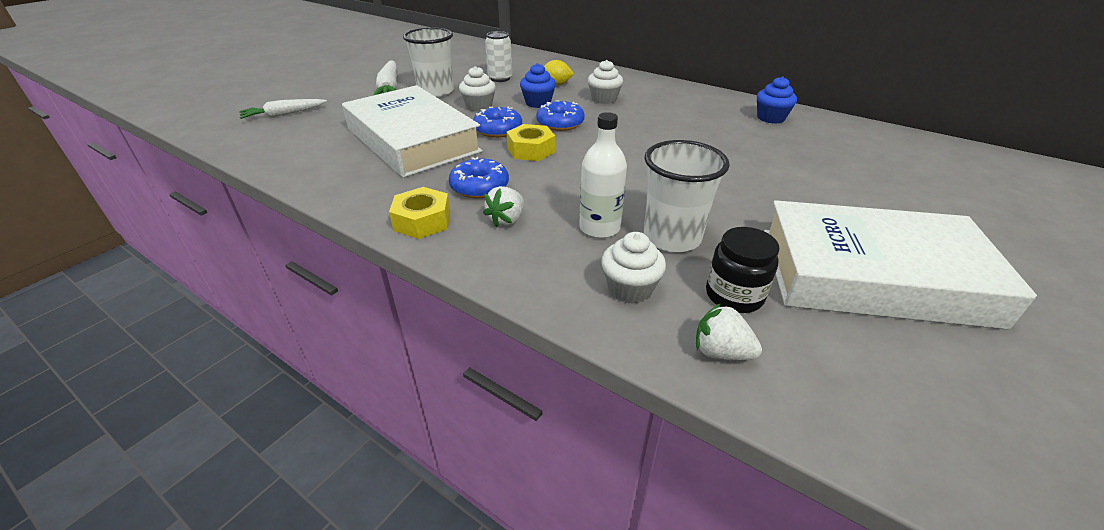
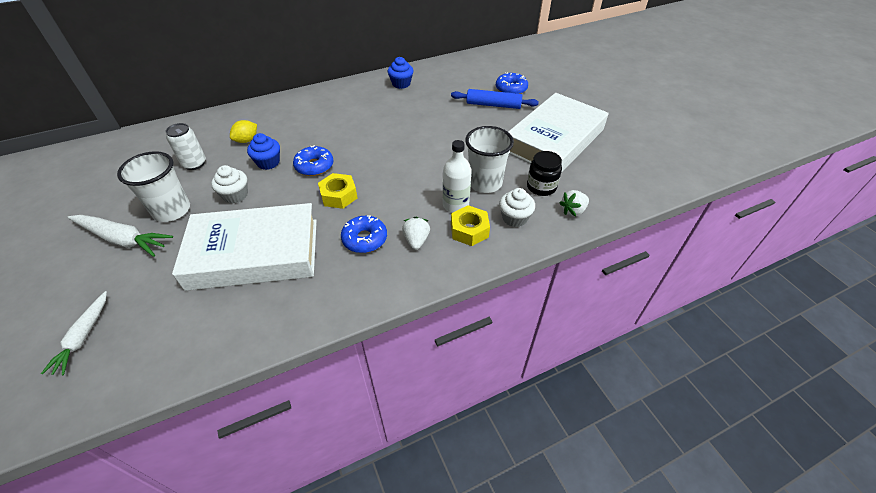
camera: 60 degrees left, 10 degrees up
yellow nut [389,187,450,239] -> yellow nut moved to [451,205,490,246]
blue donut [473,107,522,138] -> blue donut moved to [496,72,528,94]
white strawberry [483,186,524,228] -> white strawberry turned 150 degrees counterclockwise [402,217,430,250]
white cupcake [588,60,623,104] -> none
none -> blue rolling pin [451,89,539,109]

